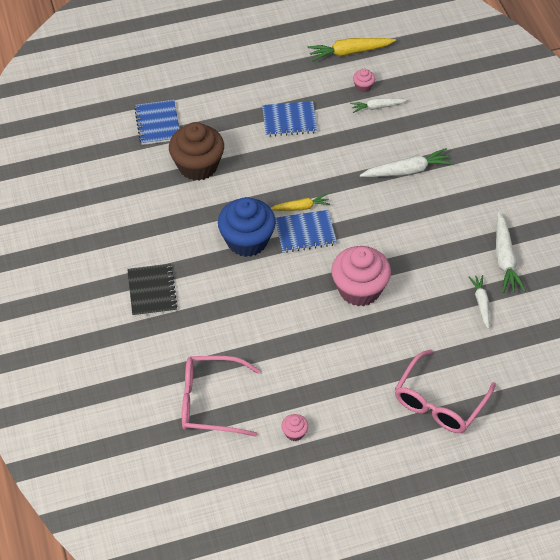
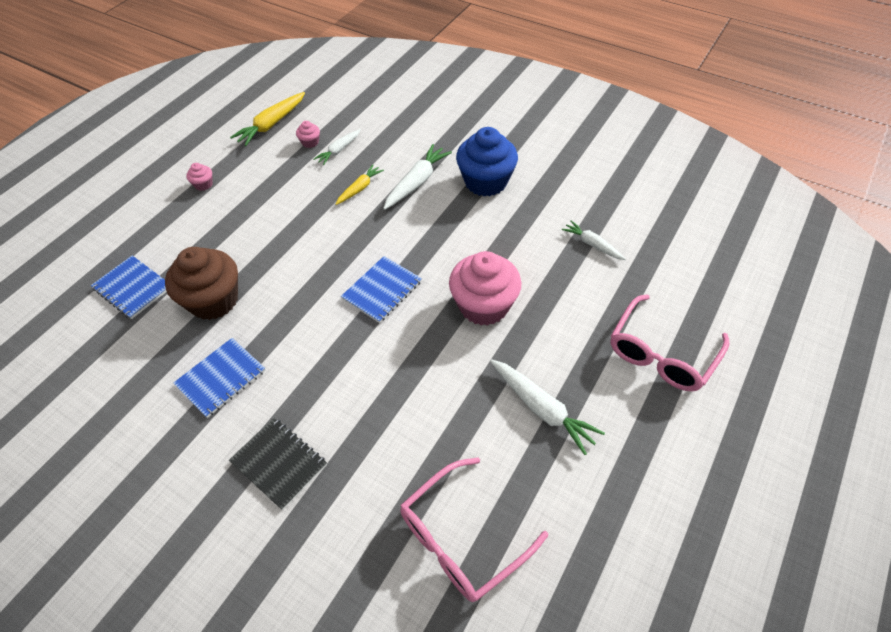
camera: 40 degrees left, 0 degrees up
blue cupcake [218,197,276,257] -> blue cupcake moved to [456,127,518,197]
blue notebook [262,101,318,137] -> blue notebook moved to [173,338,266,418]
yellow carrot [271,194,330,211] -> yellow carrot moved to [335,165,384,205]
pink cupcake [282,414,308,441] -> pink cupcake moved to [186,163,213,191]
pink glasses [395,349,496,433] -> pink glasses turned 45 degrees clockwise [610,294,730,391]
white carrot [496,212,526,293] -> white carrot moved to [490,359,605,455]

